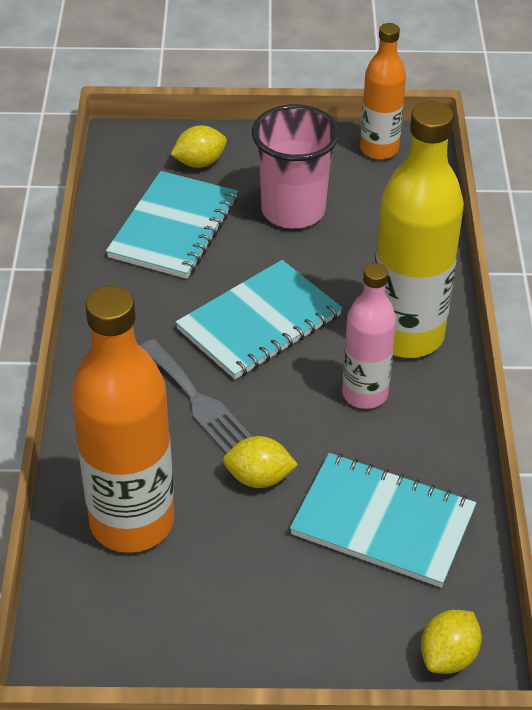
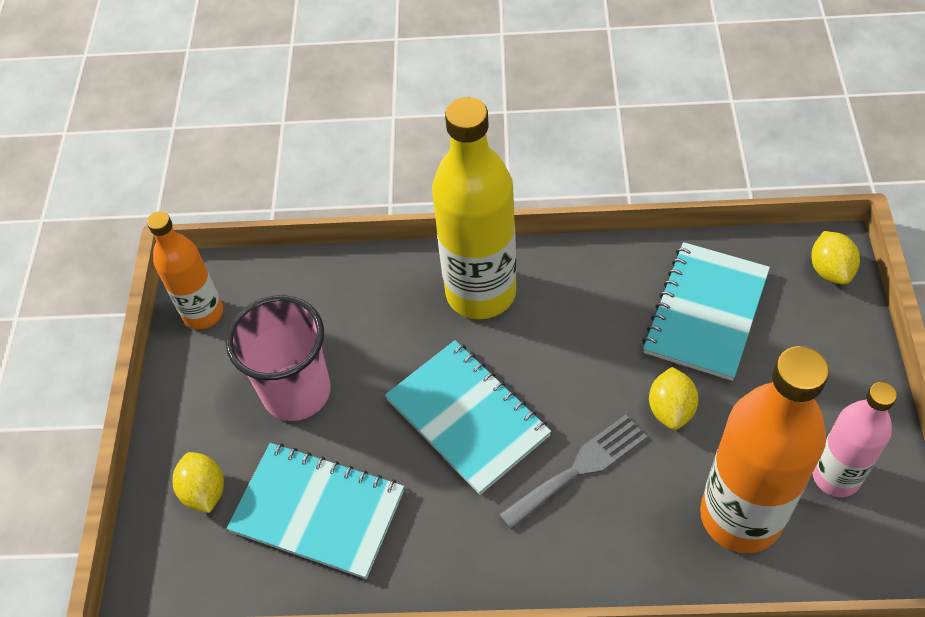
camera: 85 degrees left, 10 degrees up
pink bottle [342,263,396,409] -> pink bottle moved to [813,382,897,497]
yellow lemon [421,610,482,674] -> yellow lemon turned 45 degrees clockwise [811,231,860,285]

